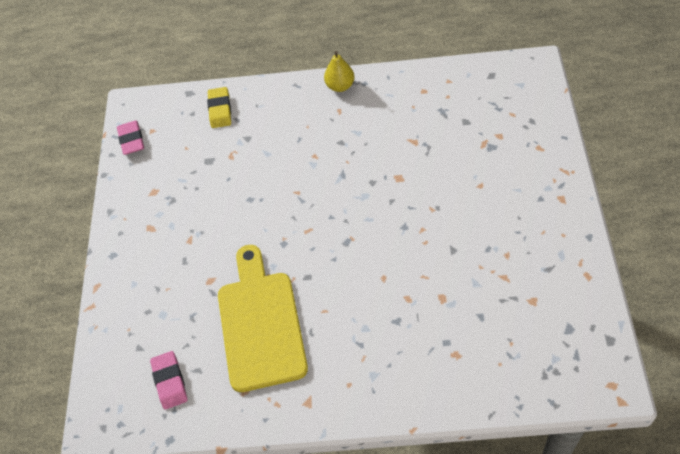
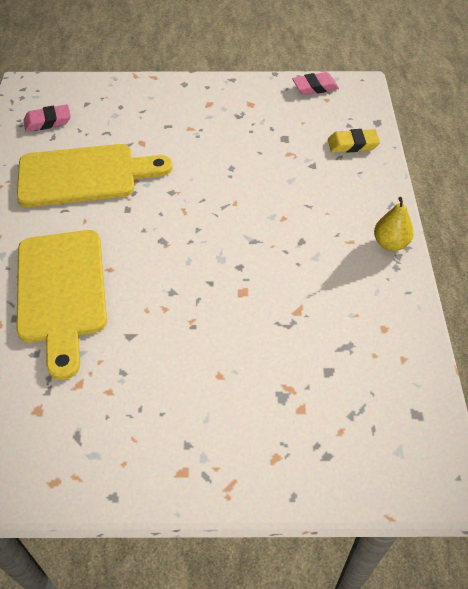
camera: 85 degrees right, 5 degrees down
none -> yellow cutting board [16,230,107,380]

